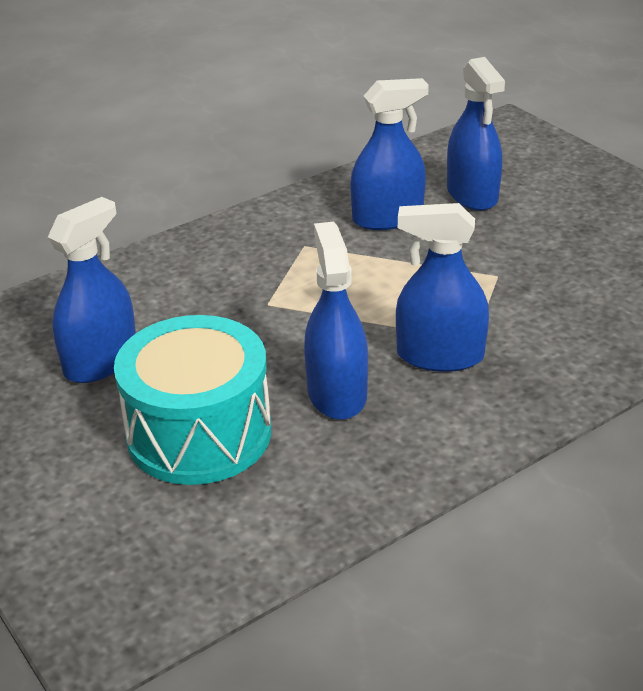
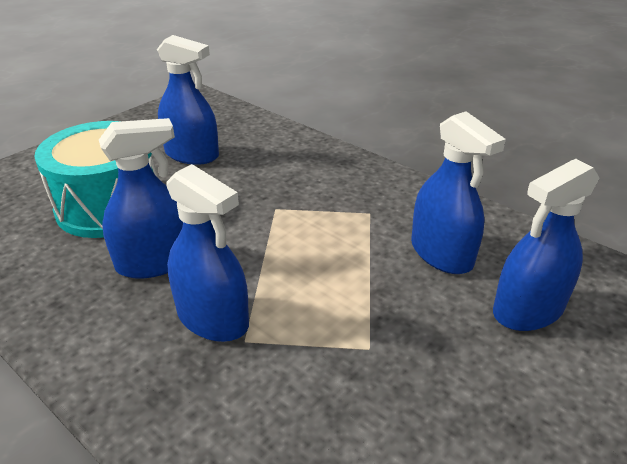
camera: 75 degrees right, 0 degrees up
blue spray bottle [396,203,489,372] -> blue spray bottle turned 135 degrees clockwise [166,164,249,342]

